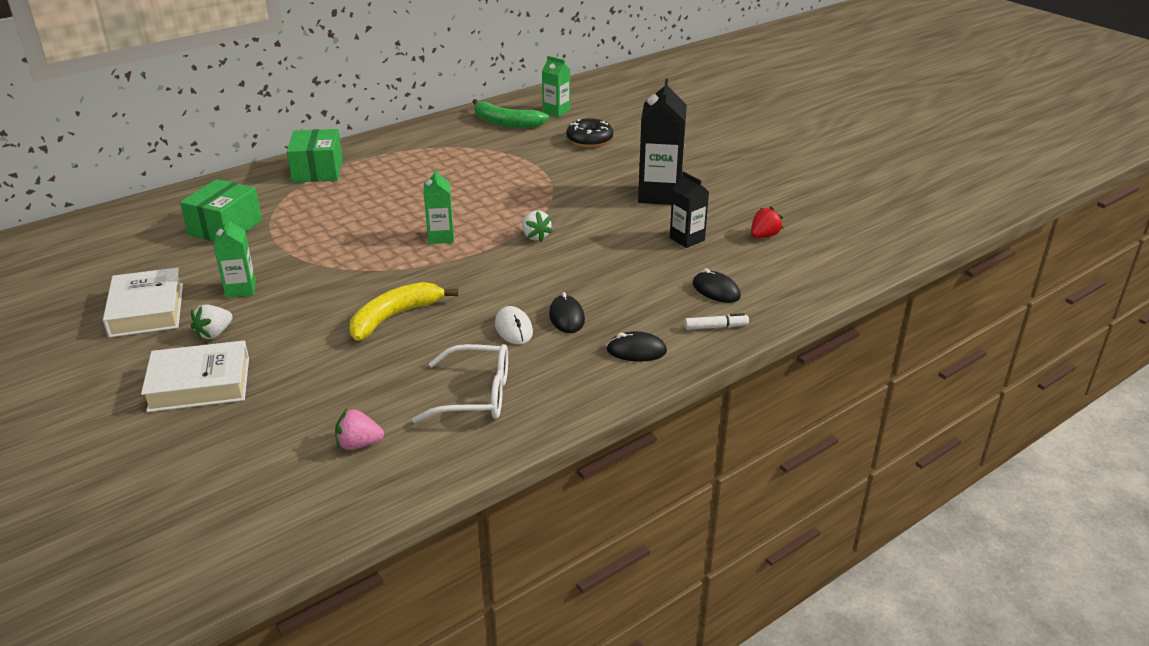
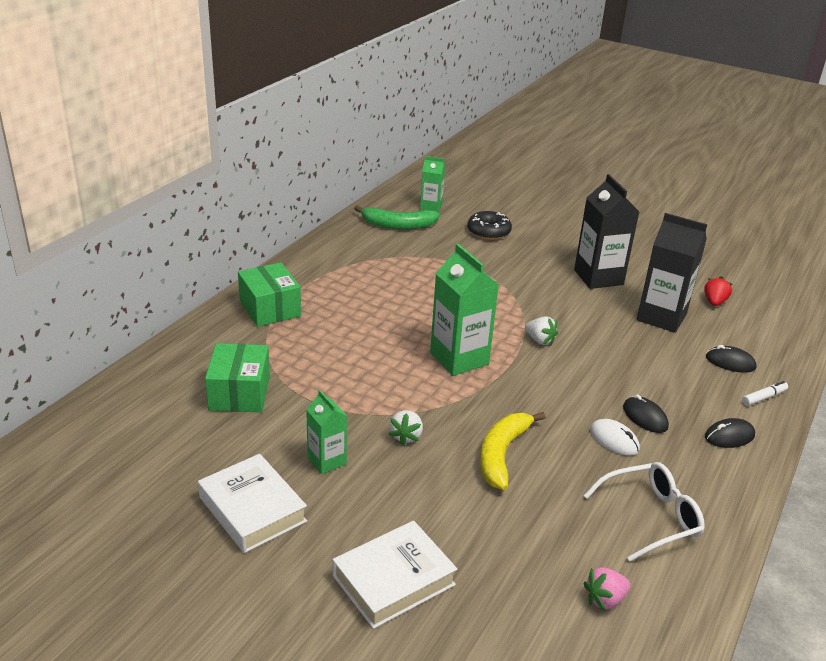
camera: 25 degrees left, 0 degrees up
white strawberry [191,304,233,340] -> white strawberry moved to [389,410,423,445]
green carton [424,168,454,244] -> green carton [430,244,499,376], size x1.75
black carton [670,171,709,248] -> black carton [637,213,707,333], size x1.75

